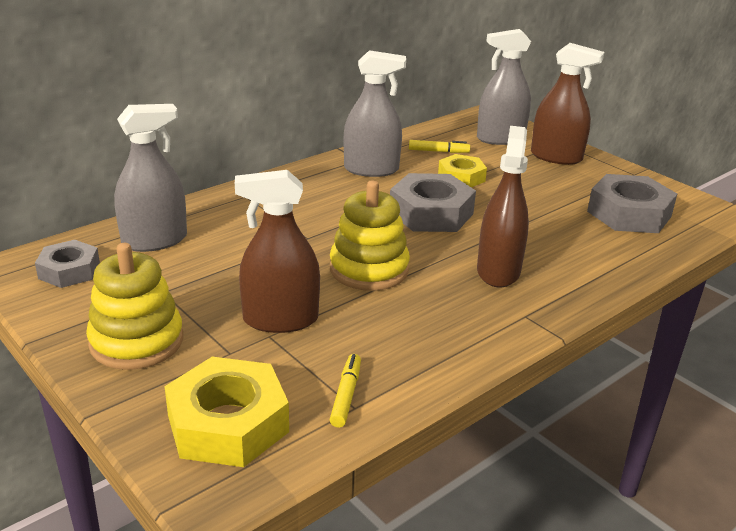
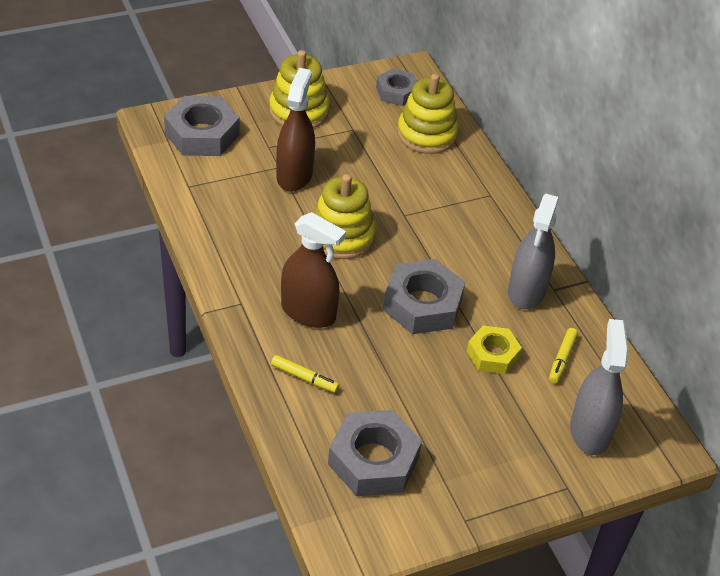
camera: 105 degrees right, 15 degrees up
grey spray bottle [114,104,187,252] -> yellow stacking toy [397,74,458,154]
yellow nut [164,357,289,467] -> grey nut [164,96,240,156]
yellow marker [329,354,361,427] -> yellow marker moved to [271,355,339,393]
brown spray bottle [531,43,604,165] -> none

